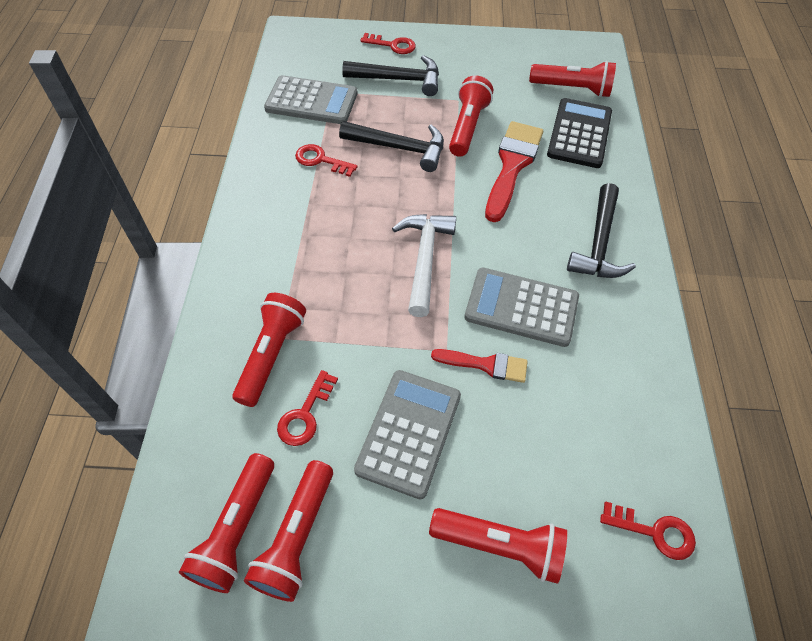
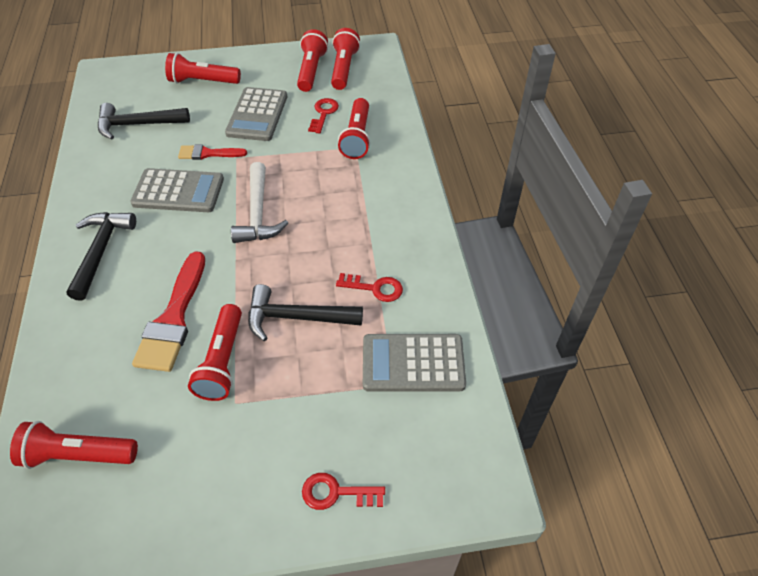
camera: 170 degrees right, 5 degrees down
black hammer [342,55,439,96] -> black hammer moved to [98,103,190,139]
black calculator [547,98,612,168] -> none
red key [600,501,696,560] -> none

